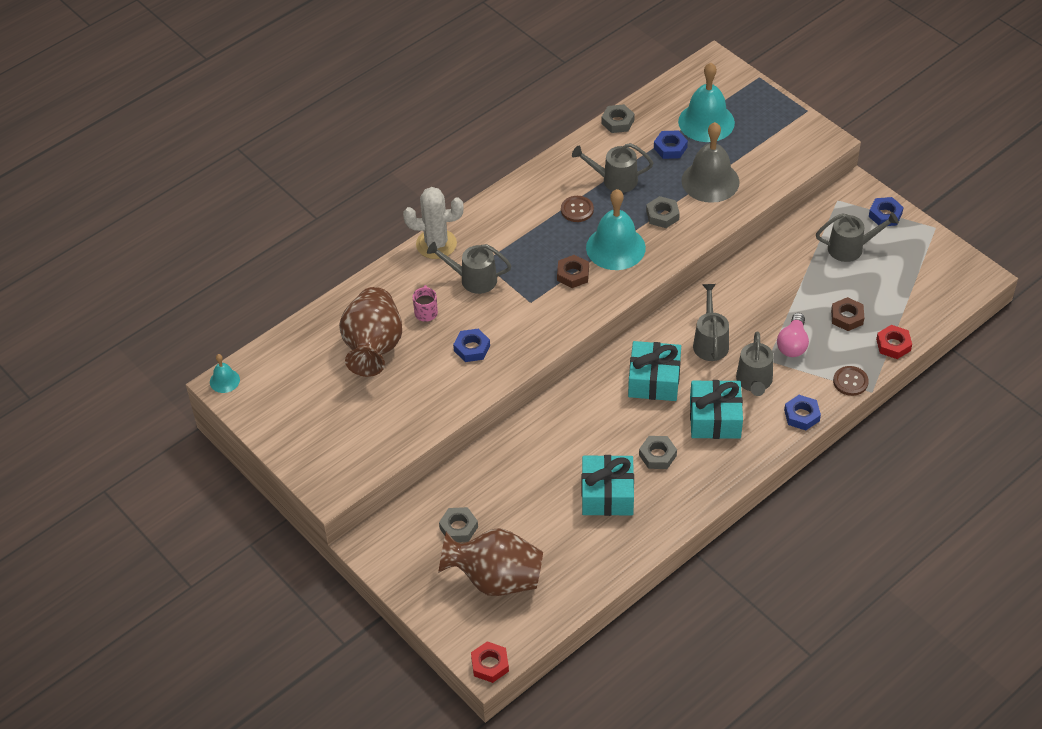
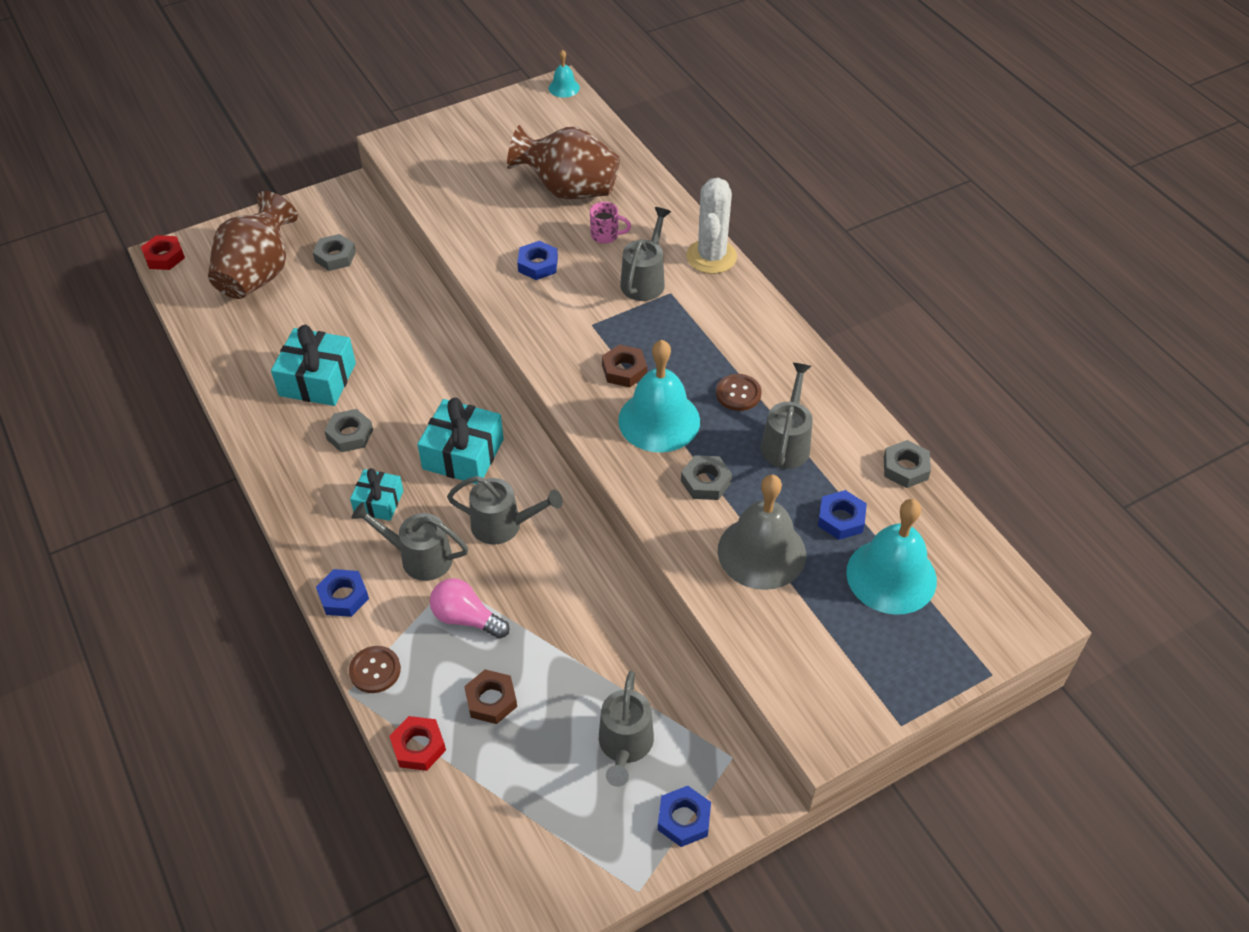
camera: 100 degrees right, 0 degrees up
turquoise gift [690,380,743,439] -> turquoise gift [350,468,403,521], size x0.60

